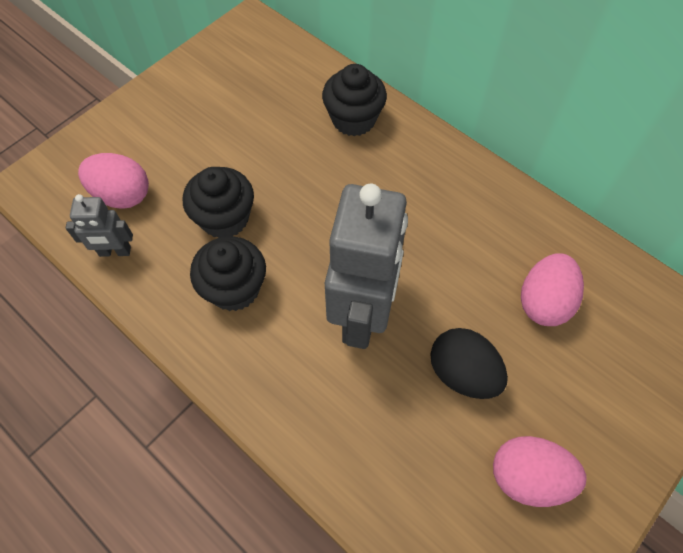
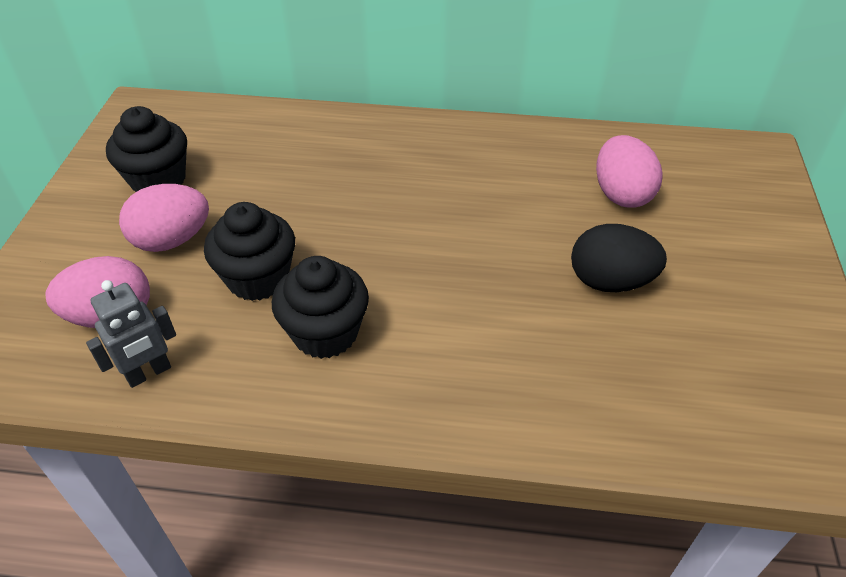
camera: 35 degrees left, 15 degrees down
black cupcake [322,64,387,136] -> black cupcake moved to [106,106,187,192]
grey robot [325,184,408,349] -> none
pink egg [493,436,586,507] -> pink egg moved to [119,184,209,252]

